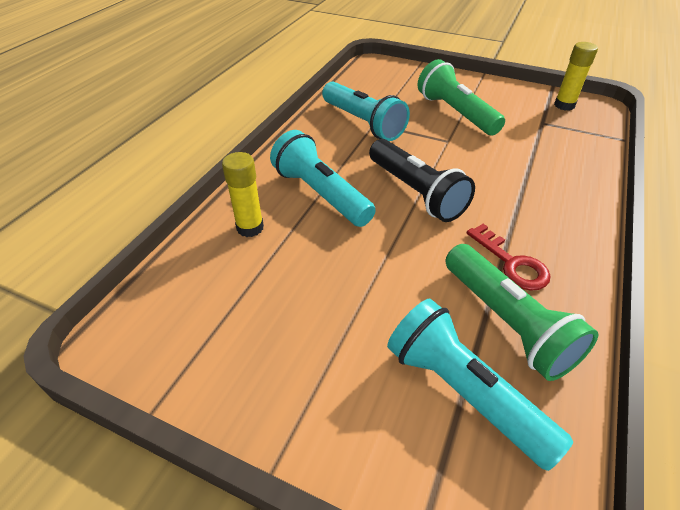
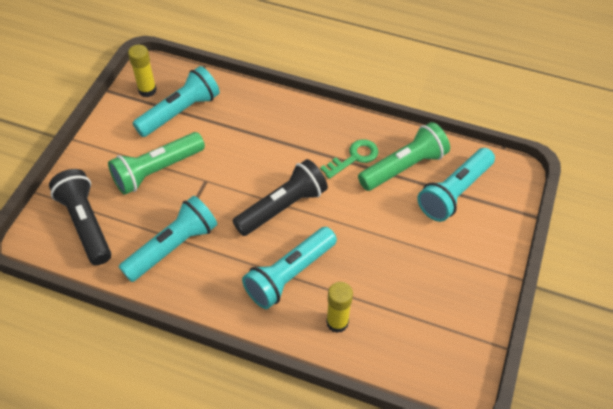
camera: 95 degrees left, 10 degrees up
red key [467,224,551,291] -> green key [320,139,378,179]
none -> black flashlight [49,169,111,265]
none -> turquoise flashlight [133,66,220,137]

